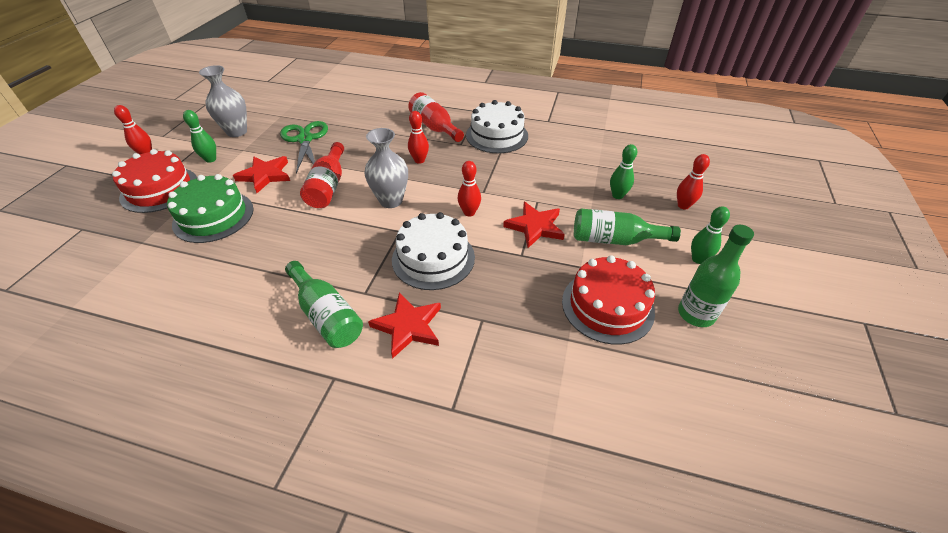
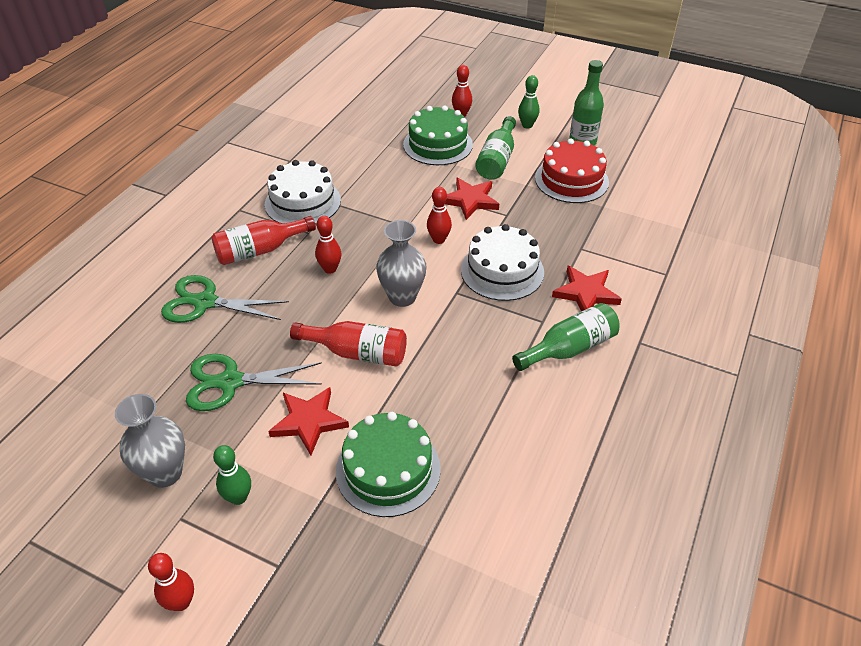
camera: 80 degrees left, 0 degrees up
red cake [112,149,197,213] -> none
green bowling pin [610,144,637,199] -> green cake [403,105,473,165]
none -> green scissors [161,275,289,323]

